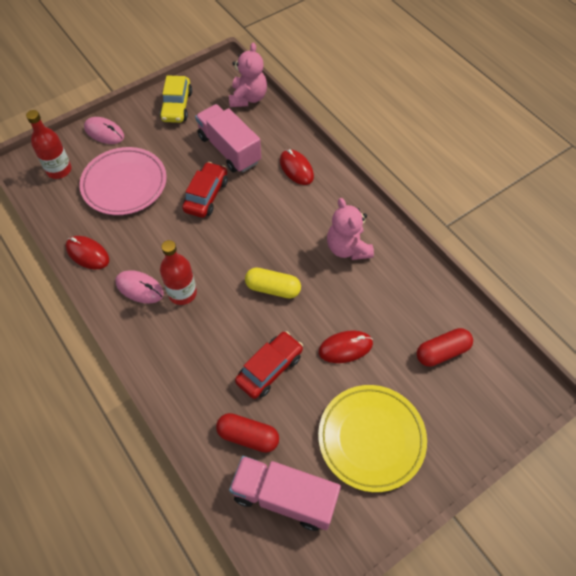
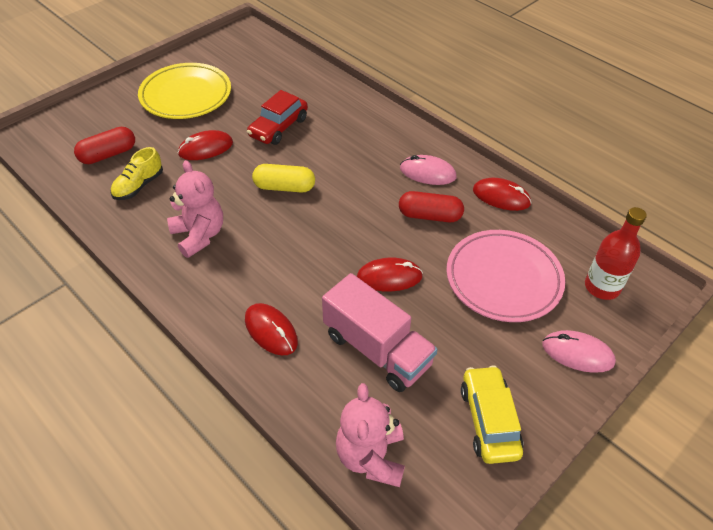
camera: 170 degrees right, 10 degrees down
red bottle [160,240,197,305] -> none
red car [182,162,228,218] -> red mouse [357,258,423,291]
red capsule [216,413,279,453] -> red capsule moved to [399,191,464,222]
pink truck [229,456,341,531] -> none
none -> yellow shoe [111,147,163,200]

